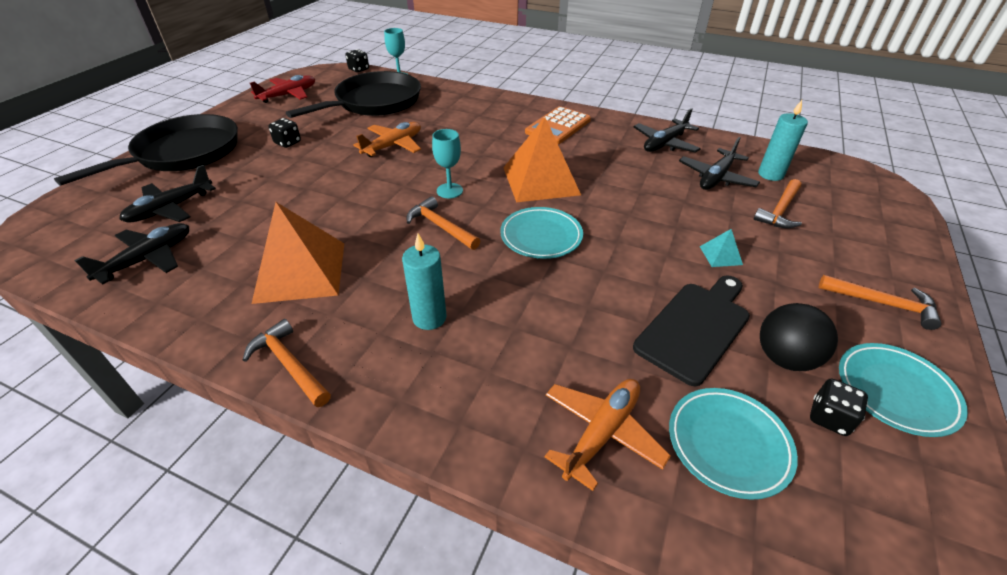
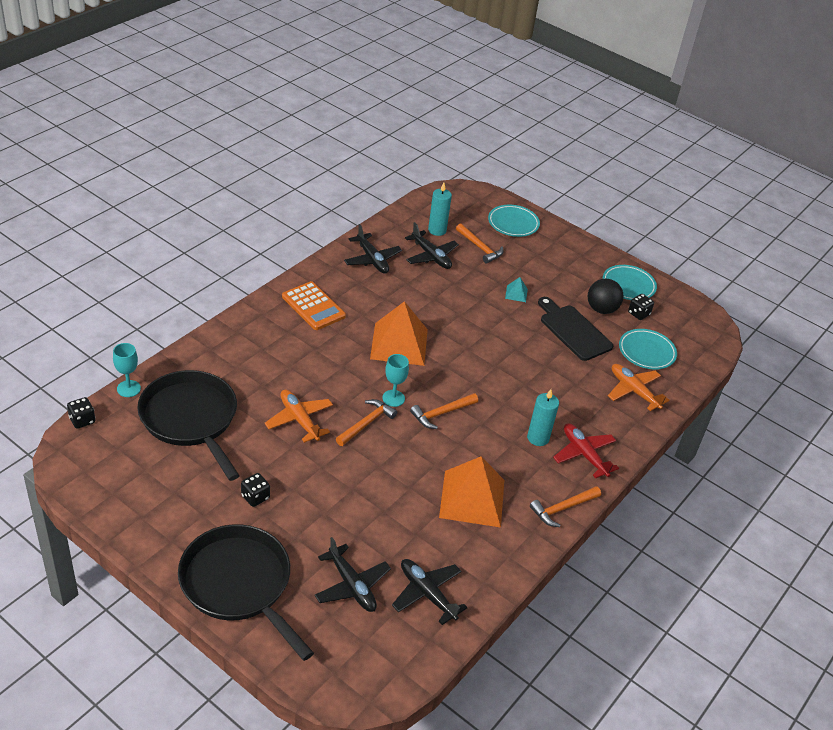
camera: 80 degrees left, 0 degrees up
red plane [250,75,315,103] -> red plane moved to [553,423,619,478]
turquoise plate [500,207,583,259] -> turquoise plate moved to [488,205,540,237]
orange hammer [819,275,942,330] -> orange hammer moved to [336,399,397,446]

